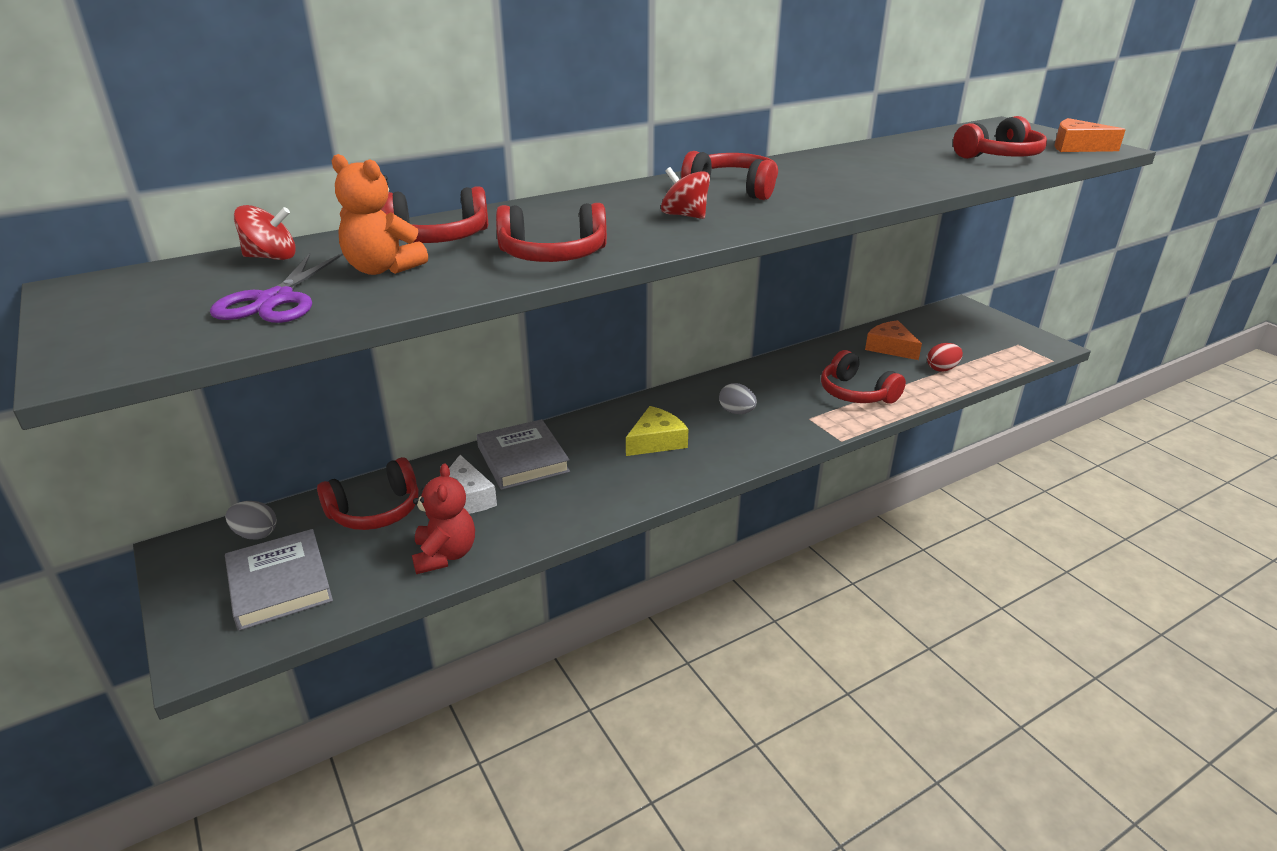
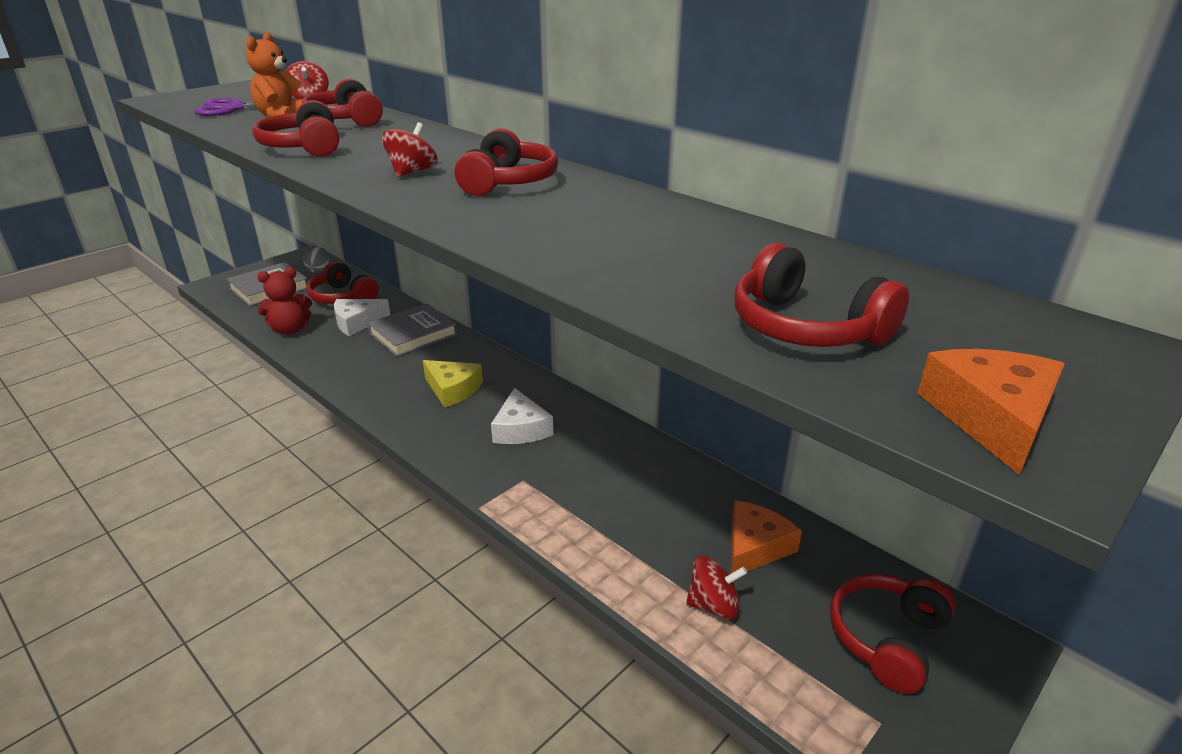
camera: 75 degrees right, 0 degrees up
grey egg [719,383,757,414] -> white cheese [491,388,553,444]
red headphones [821,350,906,404] -> red headphones moved to [830,574,956,694]
red egg [927,343,963,372] -> red spinning top [686,556,747,619]

